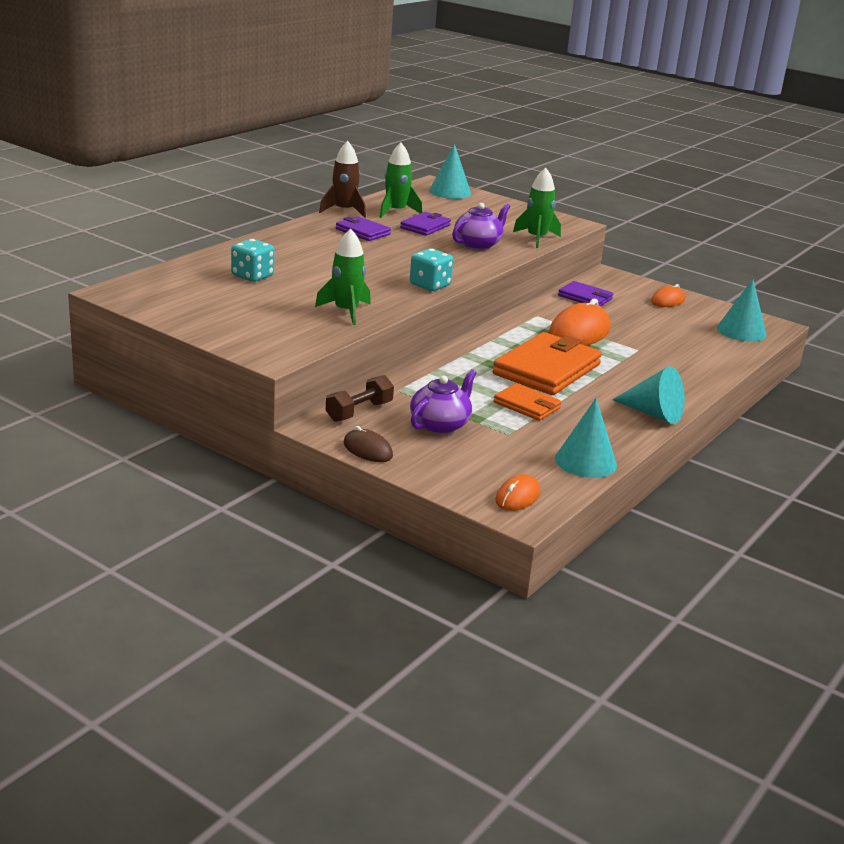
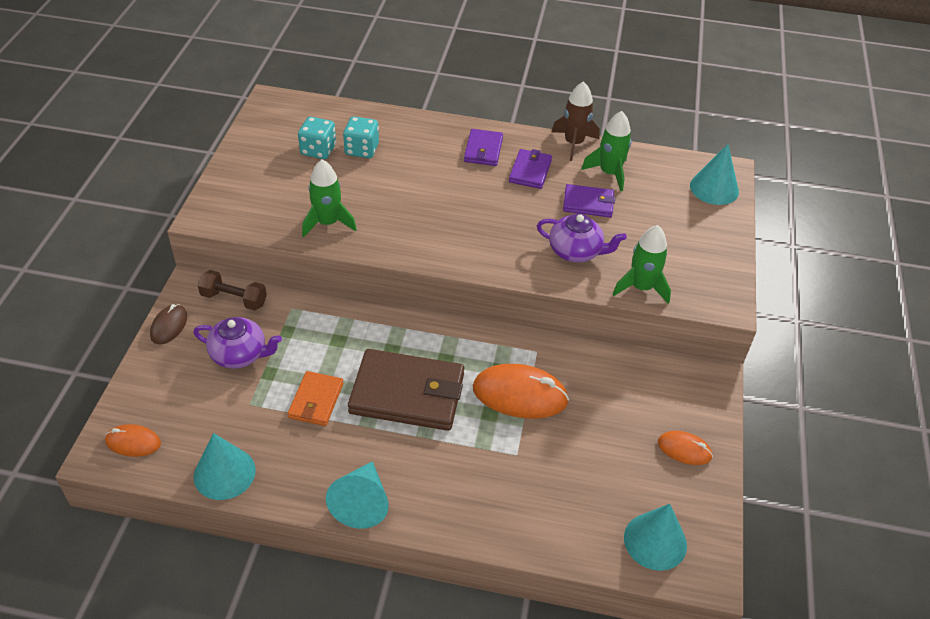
camera: 65 degrees right, 20 degrees up
turquoise dice [410,248,453,291] -> turquoise dice moved to [298,117,336,159]
orange wallet [493,332,602,395] -> brown wallet [348,349,464,431]
purple wallet [558,281,613,306] -> purple wallet moved to [464,129,503,166]

